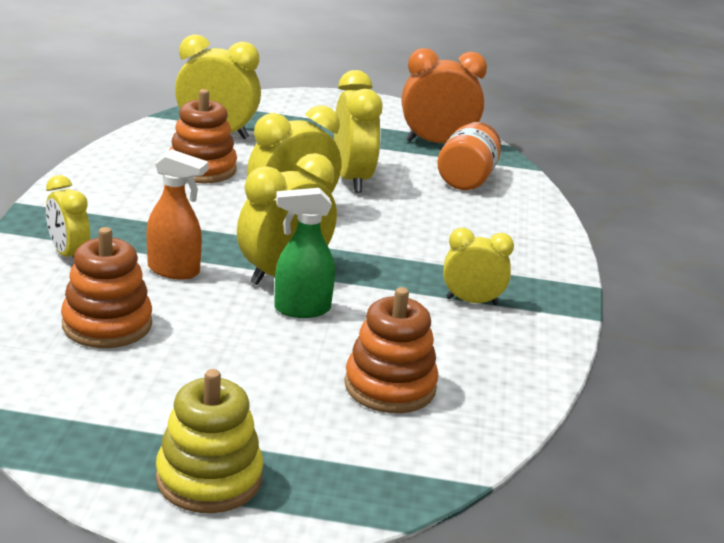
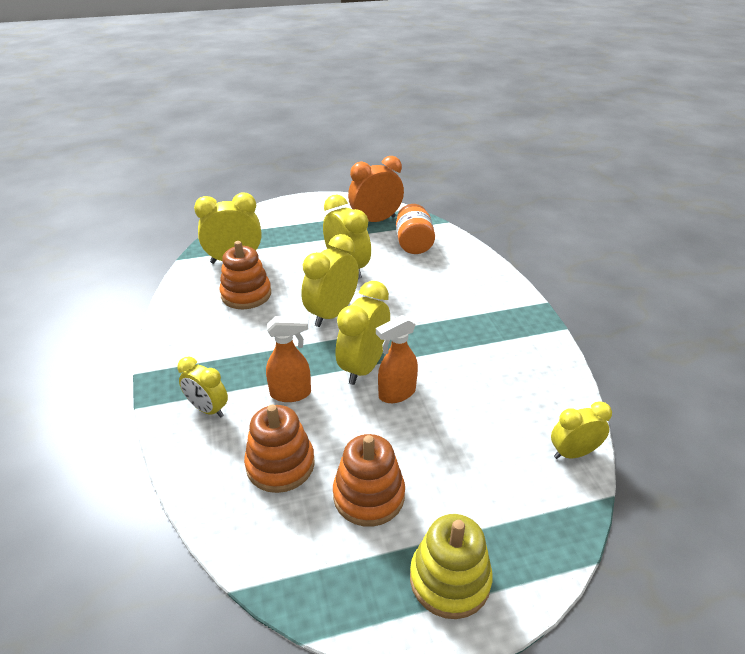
camera: 20 degrees left, 10 degrees up
green spray bottle [274,188,335,318] -> orange spray bottle [376,315,418,403]
orange stacking toy [344,287,438,413] -> orange stacking toy moved to [333,434,405,527]
yellow clock [443,228,514,305] -> yellow clock moved to [551,401,612,459]

